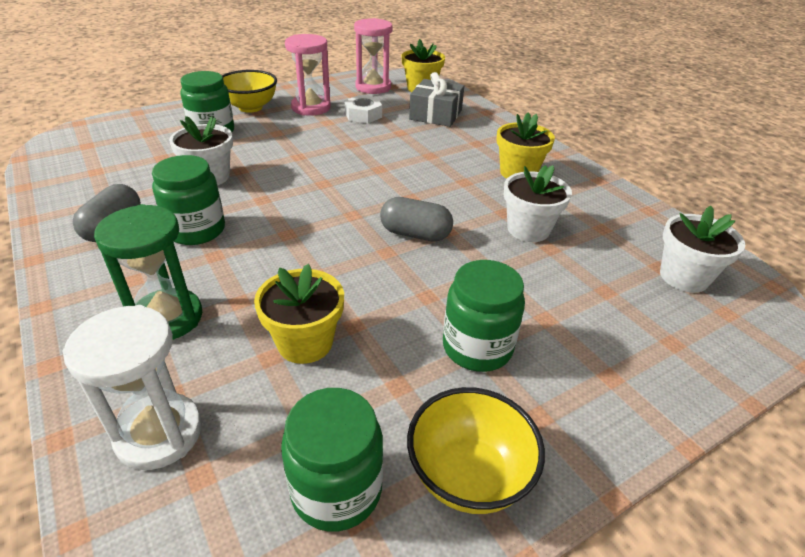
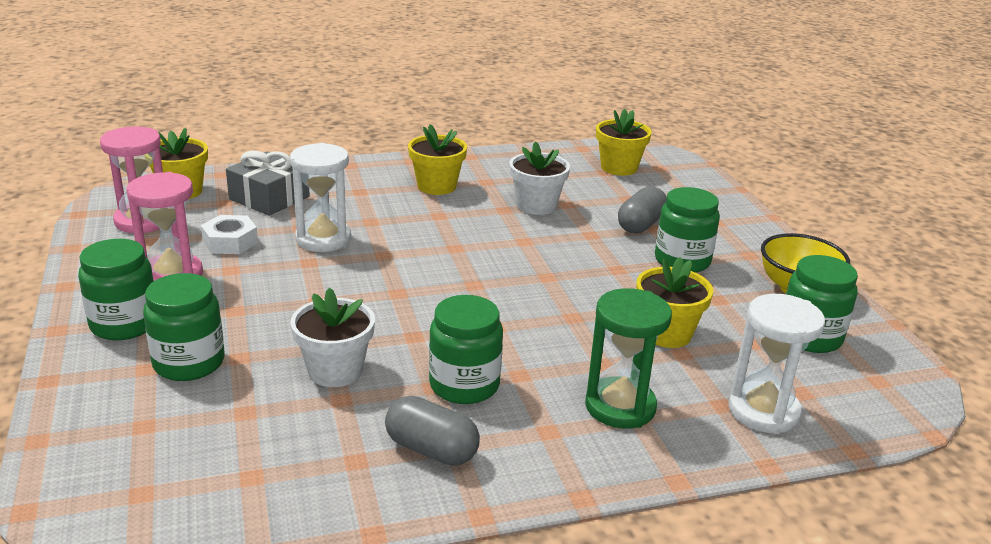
camera: 75 degrees left, 10 degrees down
yellow bowl [222,70,277,113] -> green jar [78,239,154,340]
grey capsule [380,197,453,242] -> grey capsule moved to [618,186,667,234]
white flower pot [660,206,745,293] -> yellow flower pot [596,109,652,176]
none -> white hourglass [290,143,351,252]

